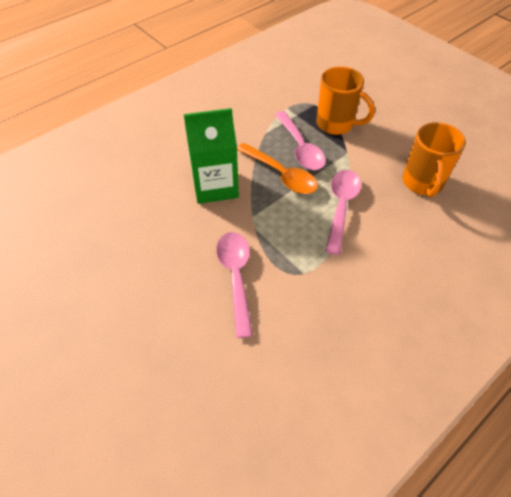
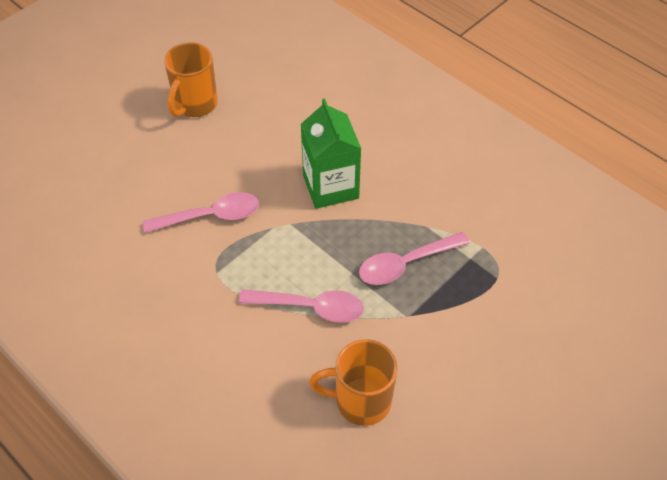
camera: 85 degrees right, 0 degrees up
orange spoon [237,143,318,194] -> none
orange mug [316,66,375,135] -> orange mug moved to [164,42,218,117]

